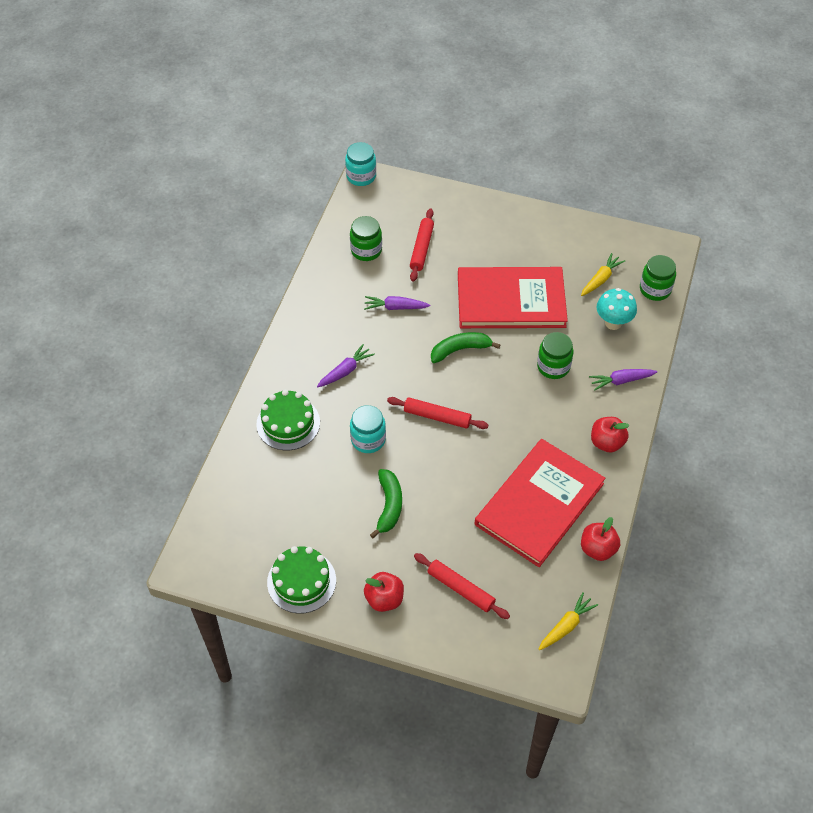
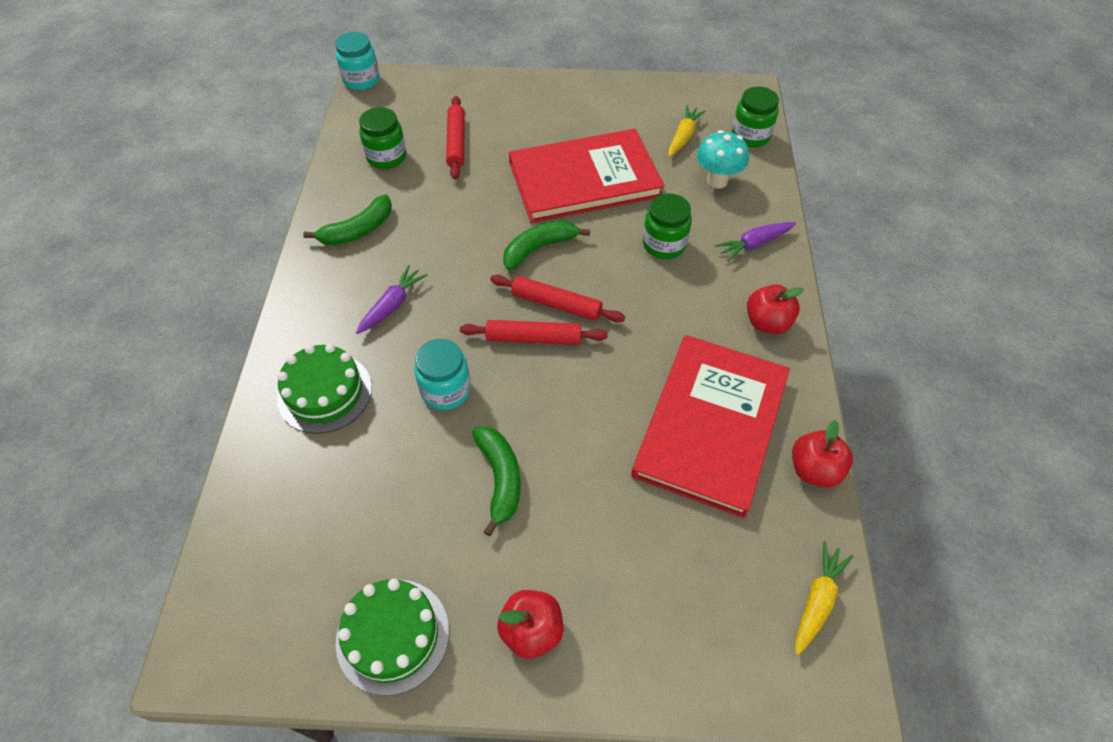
camera: 15 degrees left, 0 degrees up
purple carrot [364,296,430,310] -> none
red rolling pin [414,553,510,619] -> red rolling pin moved to [490,275,625,323]
none -> green banana [303,194,392,245]

